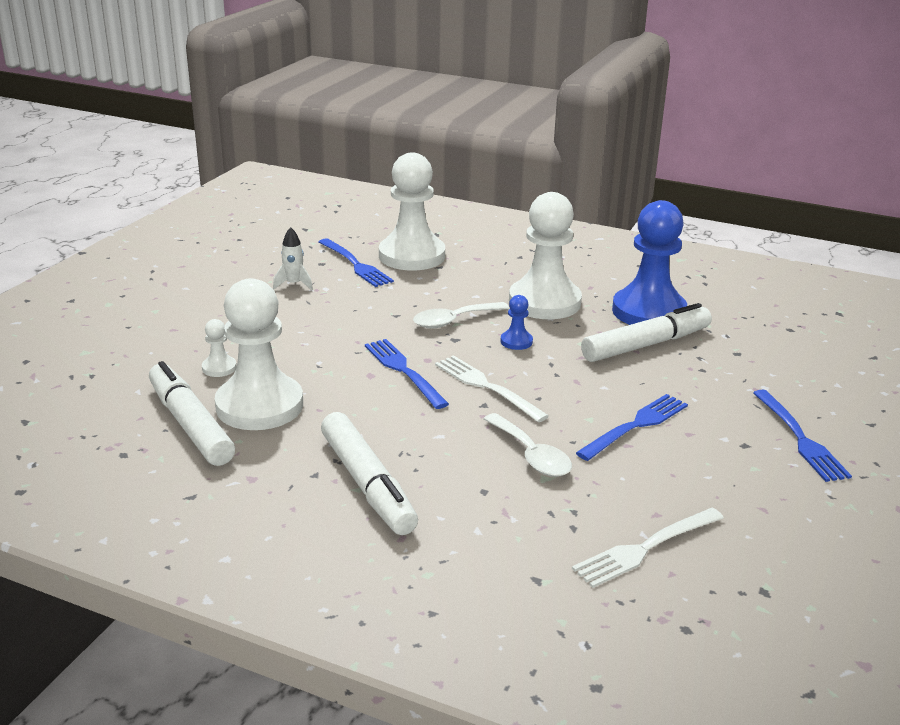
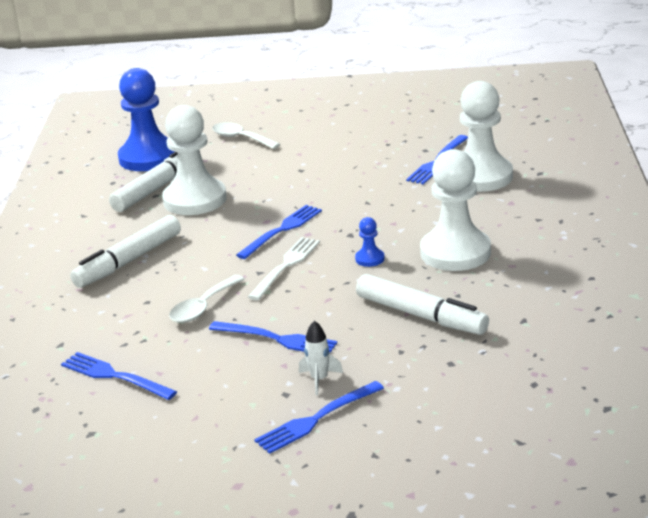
camera: 70 degrees right, 0 degrees up
white pawn [202,319,237,377] -> none
white rocket [273,227,313,290] -> white rocket moved to [299,321,343,395]
white spoon [413,302,509,329] -> white spoon moved to [212,122,280,149]
white fork [572,508,724,588] -> blue fork [61,352,177,400]
blue pawn [612,200,687,325] -> blue pawn moved to [118,68,174,171]

